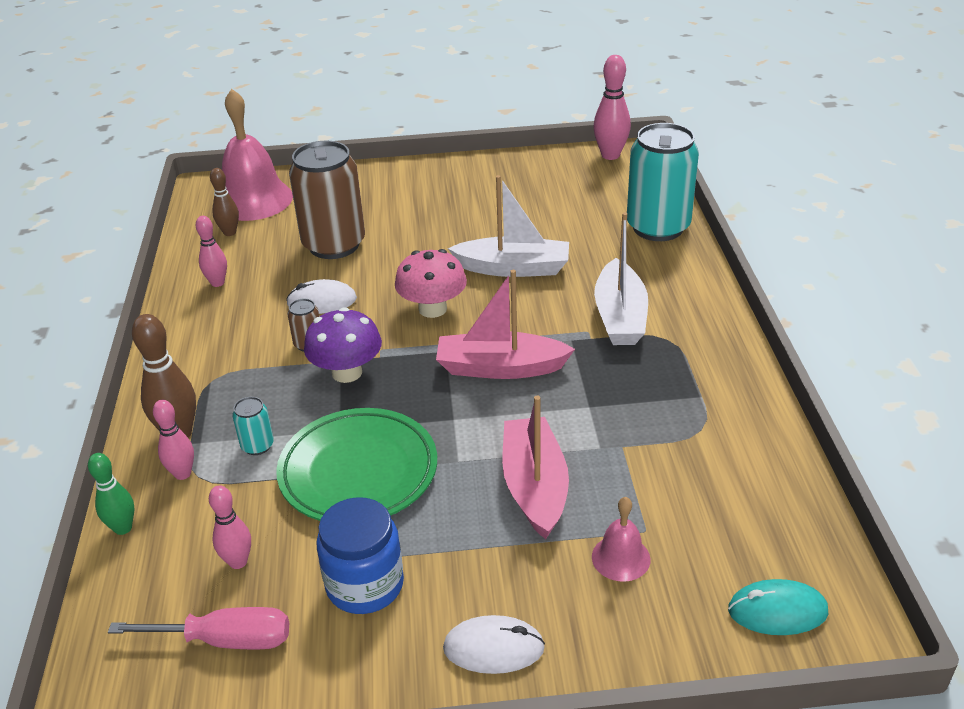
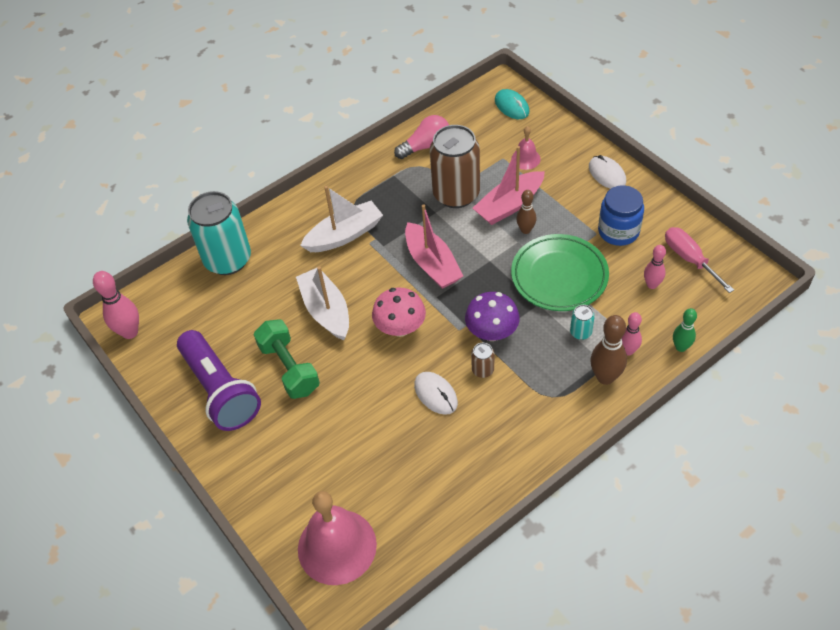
camera: 120 degrees left, 15 degrees up
pink bowling pin [196,216,227,287] -> none
brown bowling pin [210,168,239,236] -> brown bowling pin moved to [516,190,536,234]
brown can [289,141,365,259] -> brown can moved to [430,125,480,208]
none -> purple flashlight [177,330,261,431]
none -> green dumbbell [254,319,320,399]
none -> pink light bulb [394,115,449,159]

